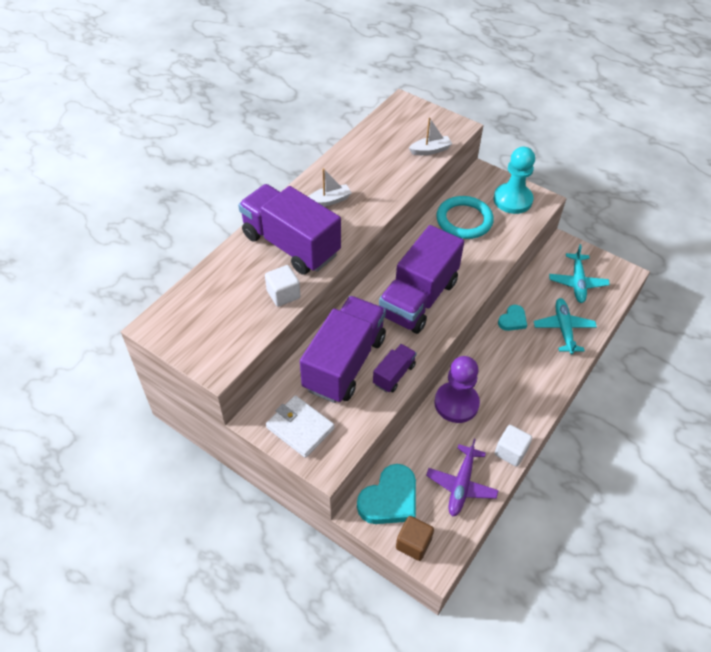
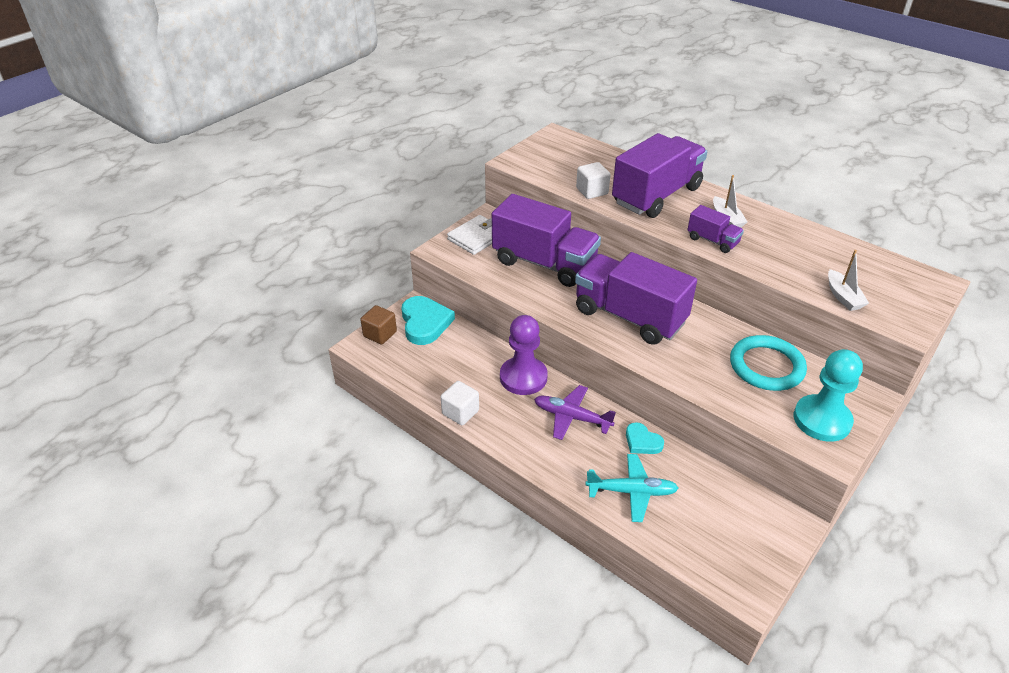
camera: 95 degrees right, 10 degrees down
turquoise heart [357,464,416,524] -> turquoise heart turned 150 degrees counterclockwise [401,296,455,345]
purple truck [373,344,417,392] -> purple truck moved to [687,205,744,253]
purple plane [426,439,499,517] -> purple plane moved to [534,385,616,440]
turquoise plane [549,244,610,303] -> none

